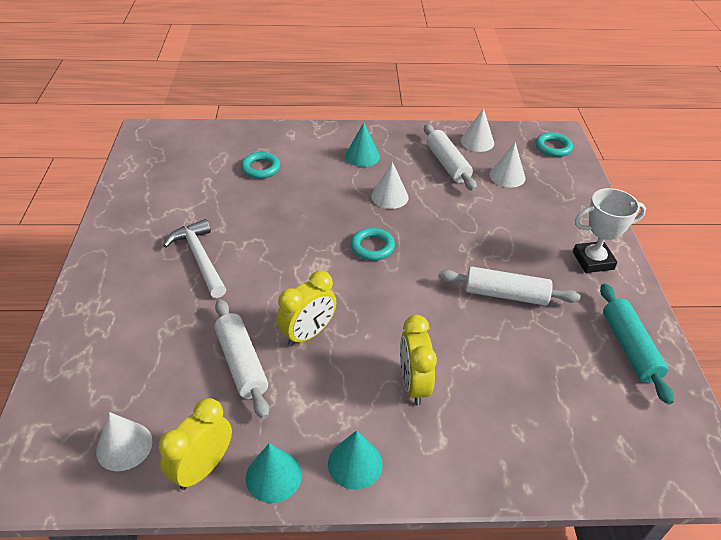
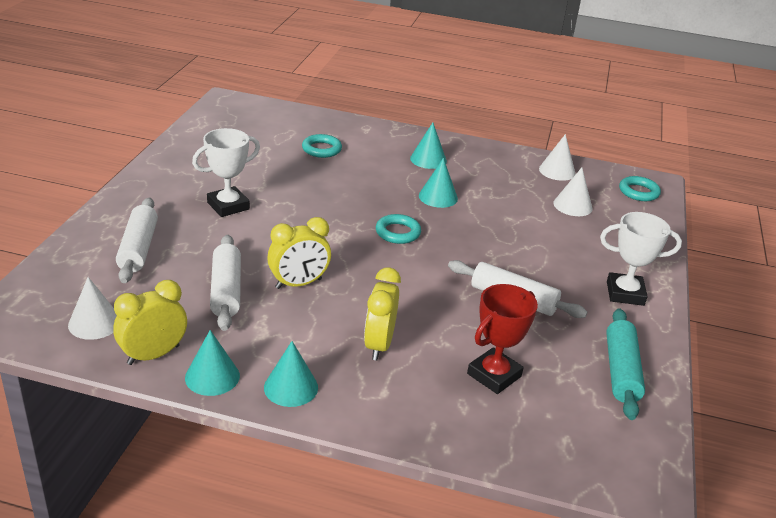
camera: 15 degrees right, 10 degrees down
white hammer [163,219,226,298] -> white trophy [192,128,260,217]
white cone [371,162,409,209] -> turquoise cone [419,158,458,208]
white rolling pin [424,124,477,191] -> white rolling pin moved to [116,198,158,283]
none -> red trophy [467,284,538,394]

